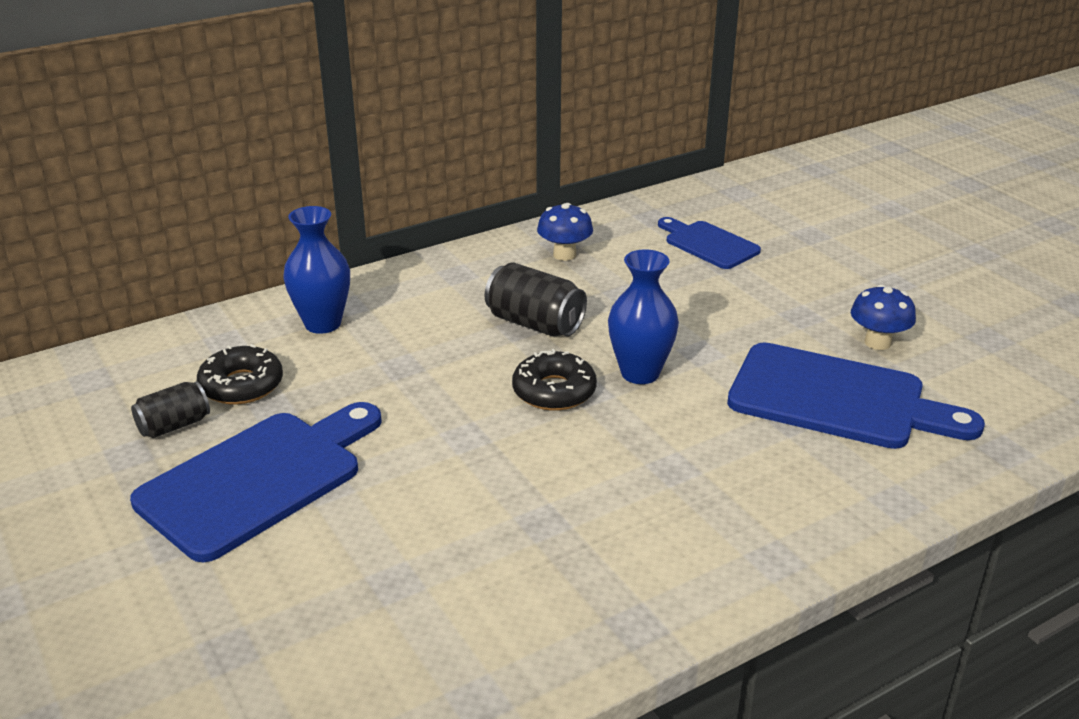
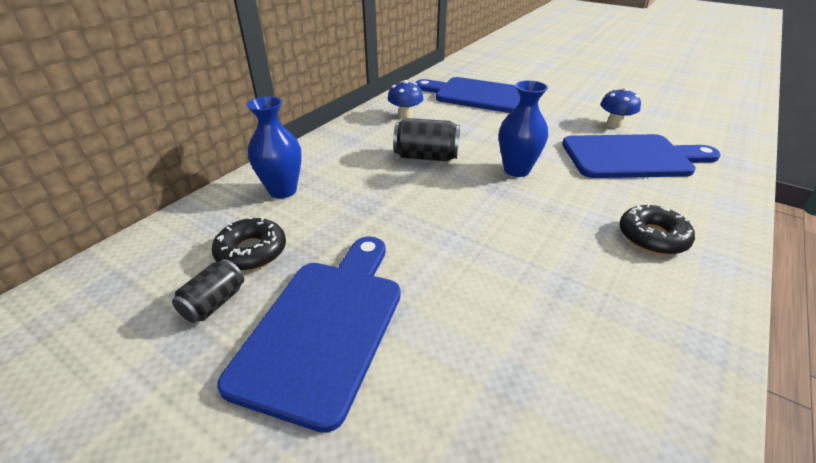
camera: 25 degrees left, 5 degrees up
black donut [512,349,597,411] -> black donut moved to [619,204,695,255]
blue cutting board [658,217,761,269] -> blue cutting board [415,77,520,113], size x1.73

